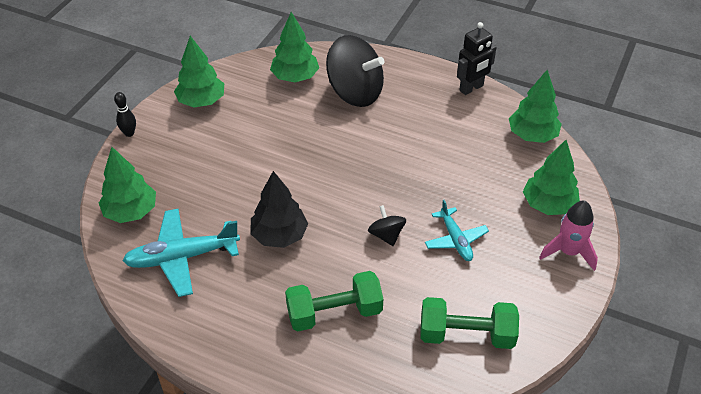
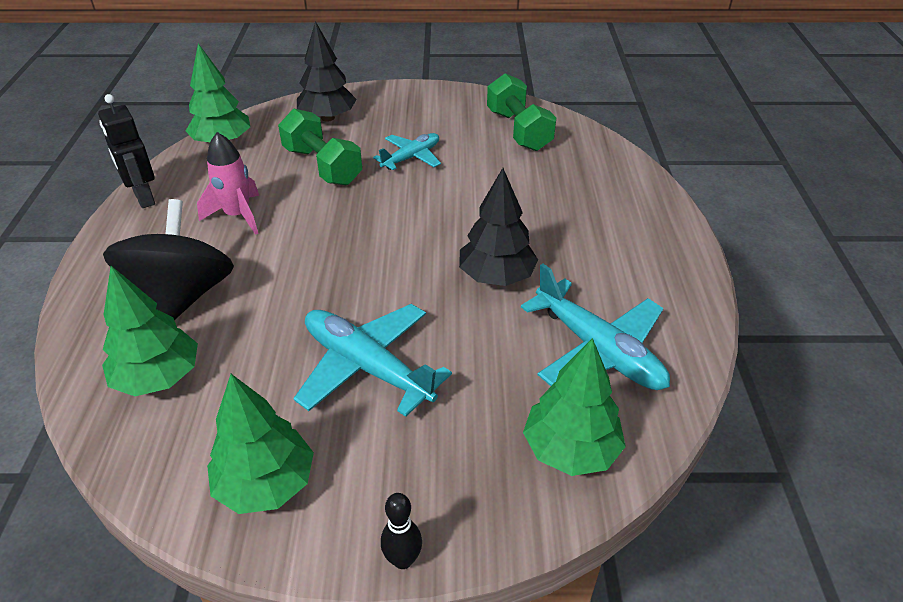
camera: 115 degrees left, 5 degrees down
green dumbbell [285,271,383,331] -> green dumbbell moved to [278,109,362,185]
black spinning top [368,205,406,246] -> none
black robot [457,22,496,95] -> black robot turned 150 degrees counterclockwise [98,94,155,208]
green tree [523,140,580,215] -> black tree [297,21,357,122]
pink rocket [539,201,598,271] -> pink rocket moved to [197,132,259,235]
none -> turquoise plane [293,304,452,417]

